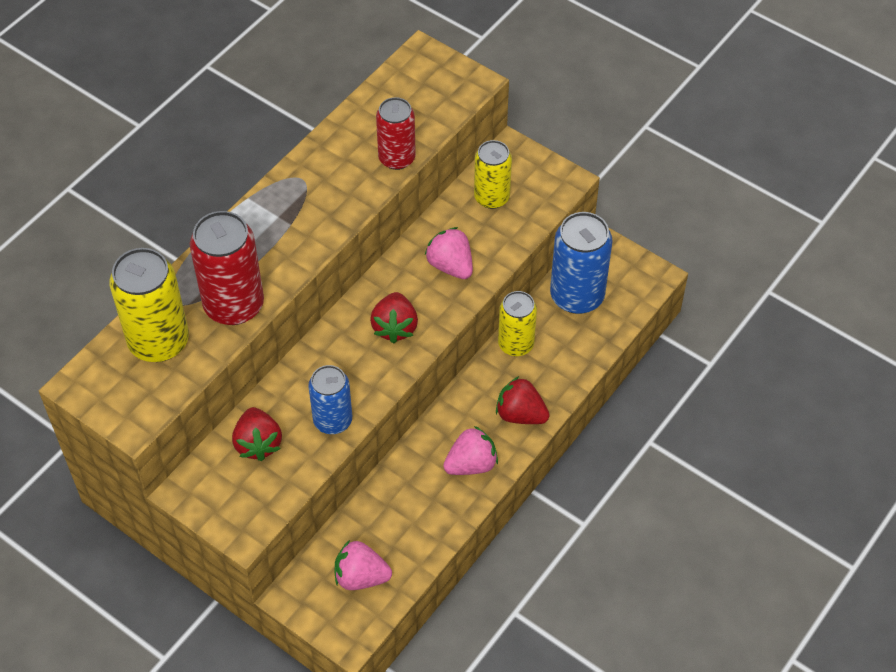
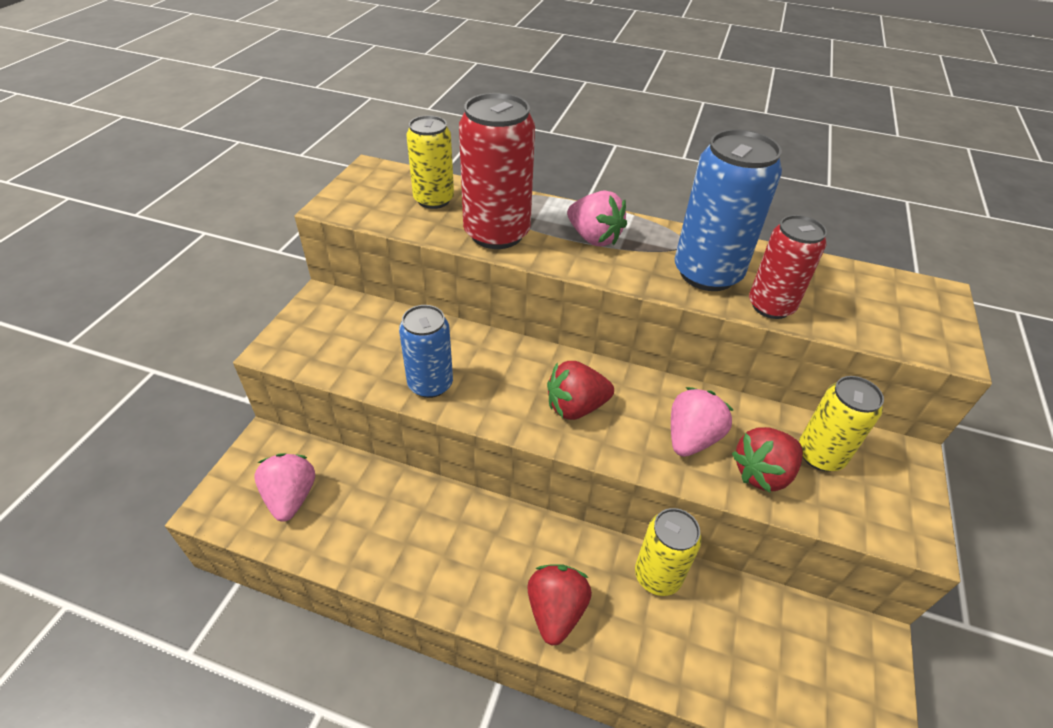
camera: 70 degrees right, 10 degrees down
yellow can [109,248,189,362] -> yellow can [406,115,454,209], size x0.65
red strawberry [232,407,282,461] -> red strawberry moved to [732,427,803,492]
pink strawberry [443,426,498,475] -> pink strawberry moved to [567,190,627,247]
blue can [550,212,613,314] -> blue can moved to [675,129,782,291]

